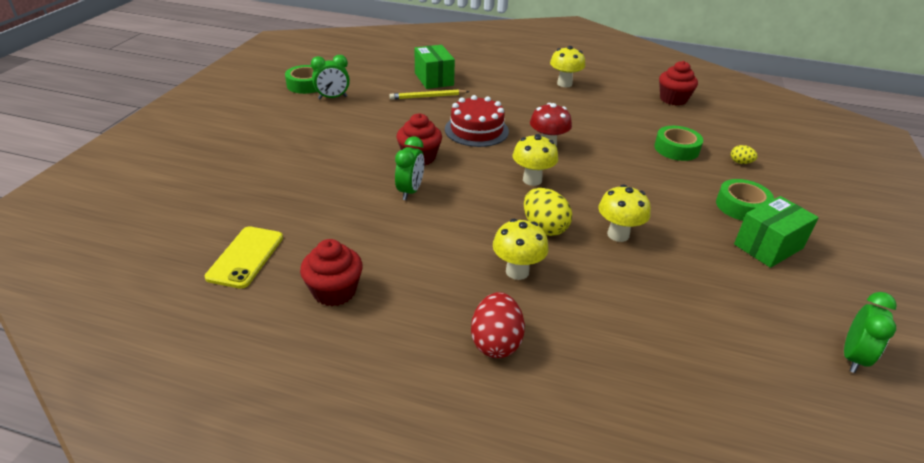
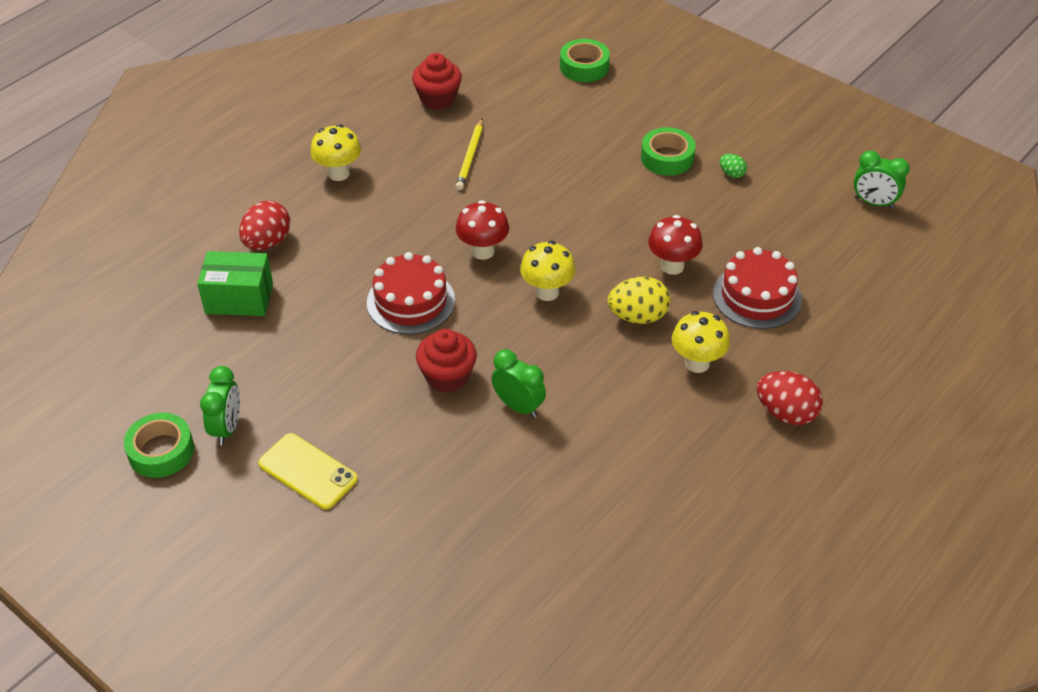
camera: 65 degrees left, 10 degrees up
yellow phone [205,227,283,289] -> yellow phone moved to [258,433,358,510]
red cupcake [300,239,363,306] -> none
yellow pencil [389,89,469,100] -> yellow pencil moved to [456,119,483,190]
yellow mushroom [598,184,651,242] -> red mushroom [648,215,703,275]
green tape [654,126,703,161] -> green tape moved to [560,39,610,82]
yellow egg [731,145,758,164] -> none
green box [734,196,819,268] -> green egg [720,154,747,178]
green clock [844,292,897,373] -> green clock turned 150 degrees clockwise [854,150,910,208]
none -> red egg [239,201,290,250]
none -> red cake [713,247,802,329]

